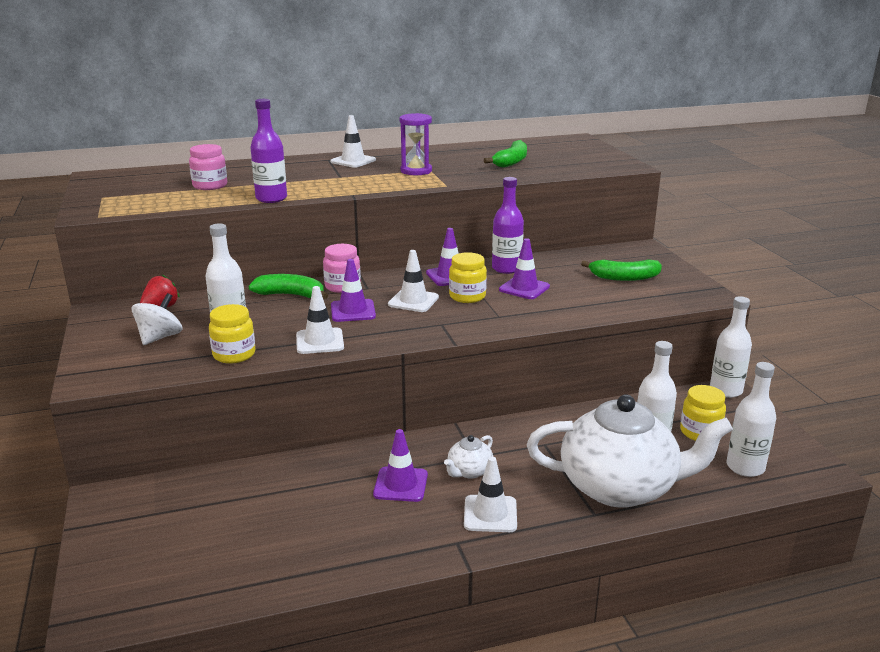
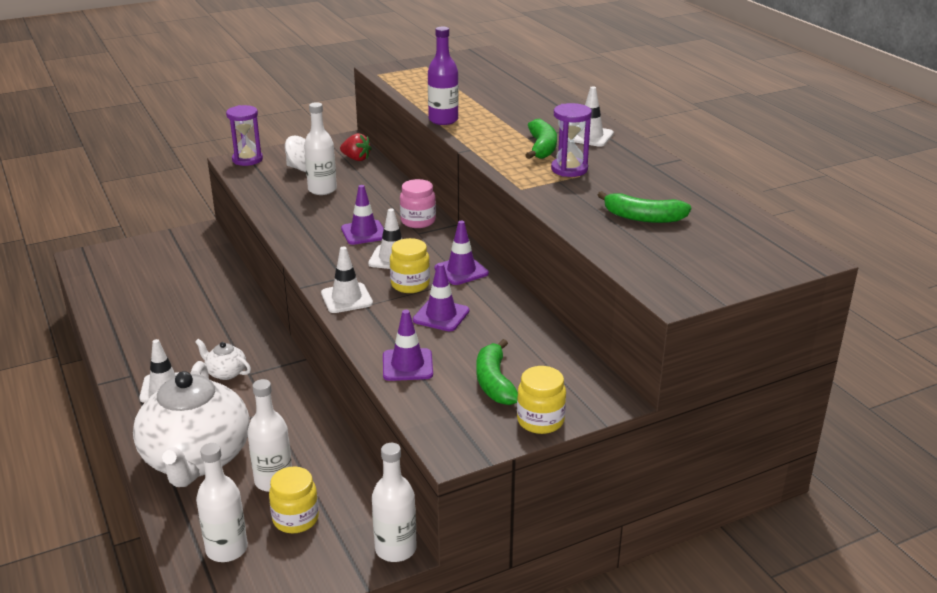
camera: 80 degrees right, 5 degrees up
pink jar [189,144,227,190] -> none
yellow jar [209,304,255,364] -> yellow jar moved to [517,366,566,434]
green banana [248,274,328,299] -> green banana moved to [526,119,557,159]
white traffic cone [296,286,344,354] -> white traffic cone moved to [321,246,373,313]
purple traffic cone [373,429,428,502] -> purple traffic cone moved to [383,310,433,381]
purple bottle [492,177,524,274] -> none
none -> purple hourglass [226,105,263,166]

